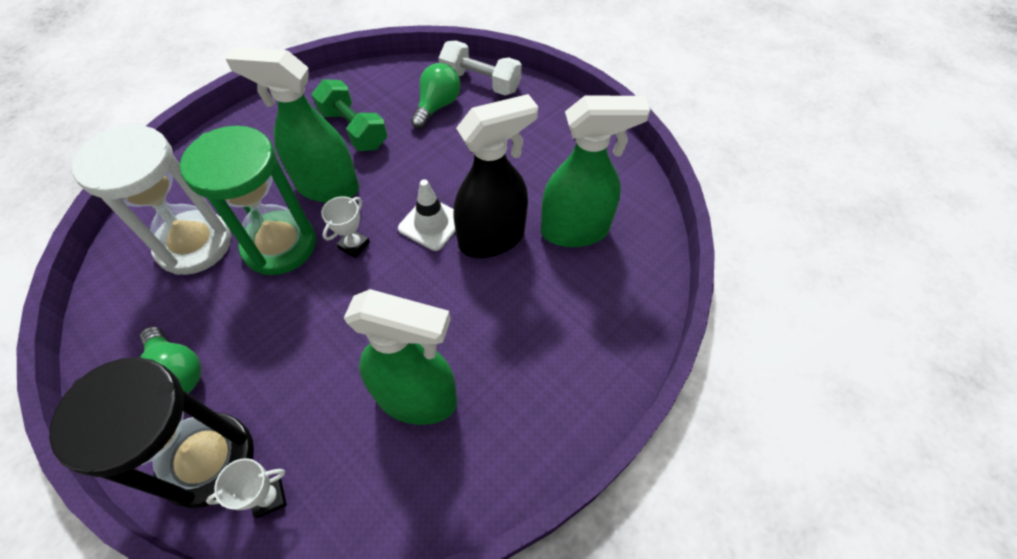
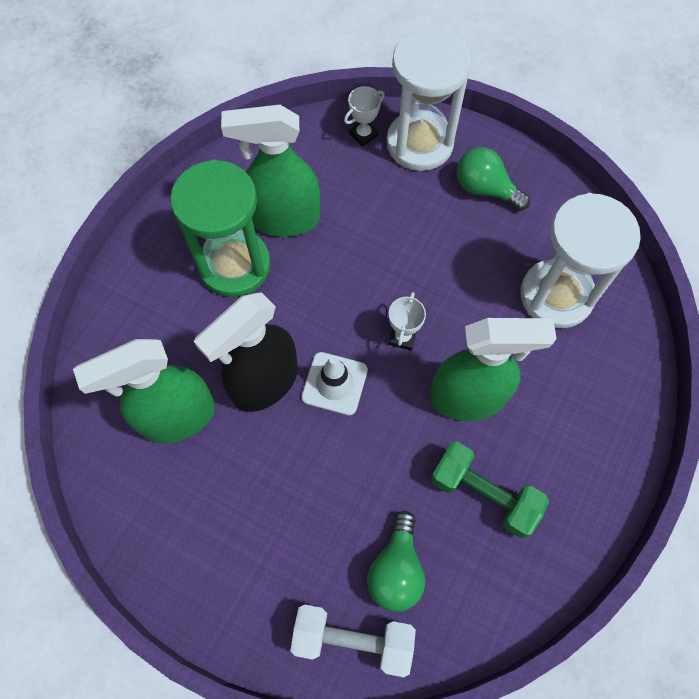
camera: 165 degrees right, 10 degrees up
black hourglass [49,357,254,508] -> white hourglass [386,28,471,171]
green hourglass [180,126,316,275] -> green hourglass moved to [170,159,271,297]

